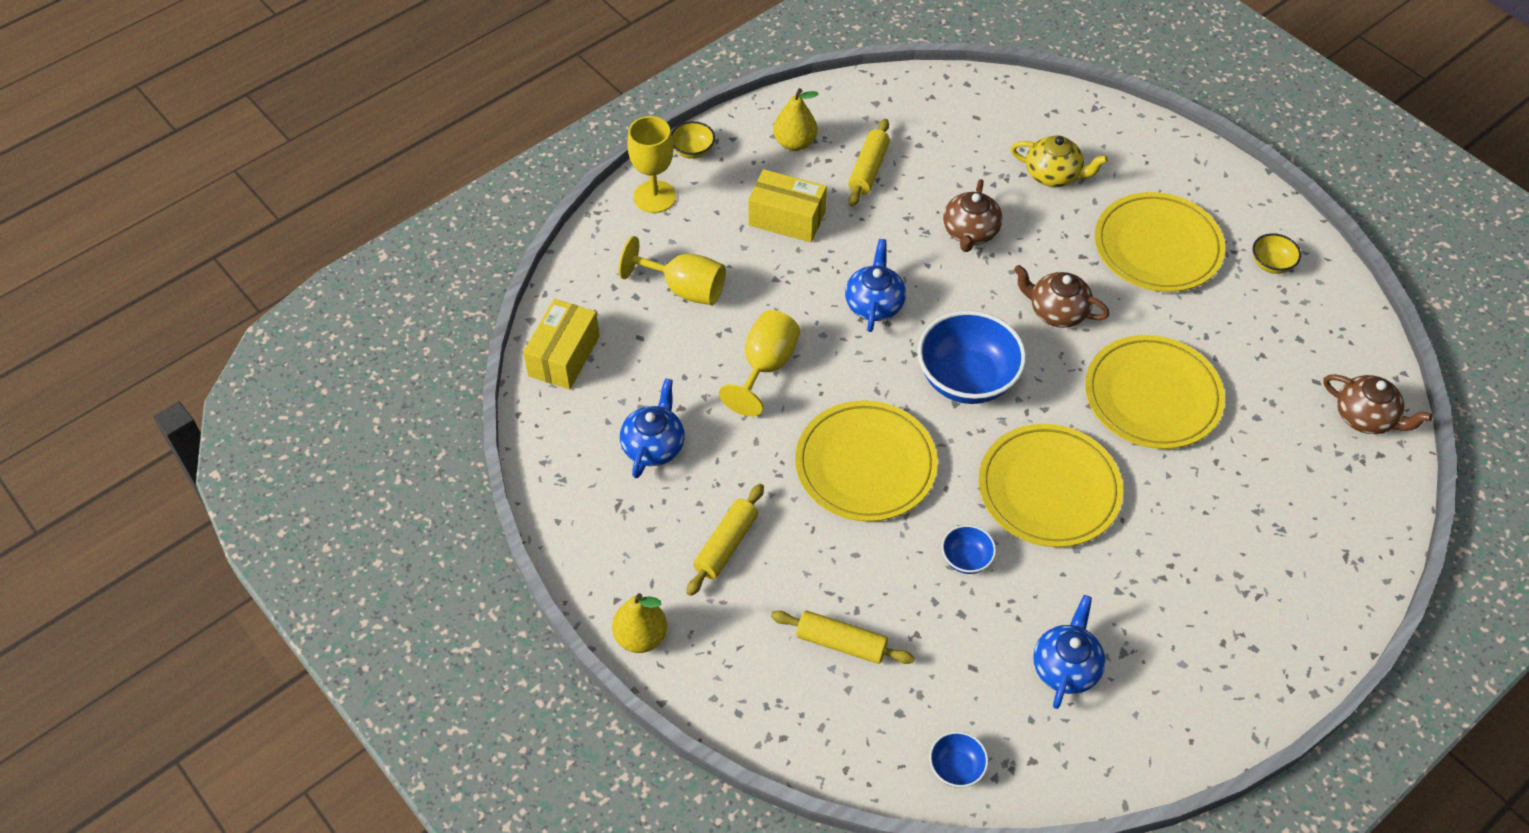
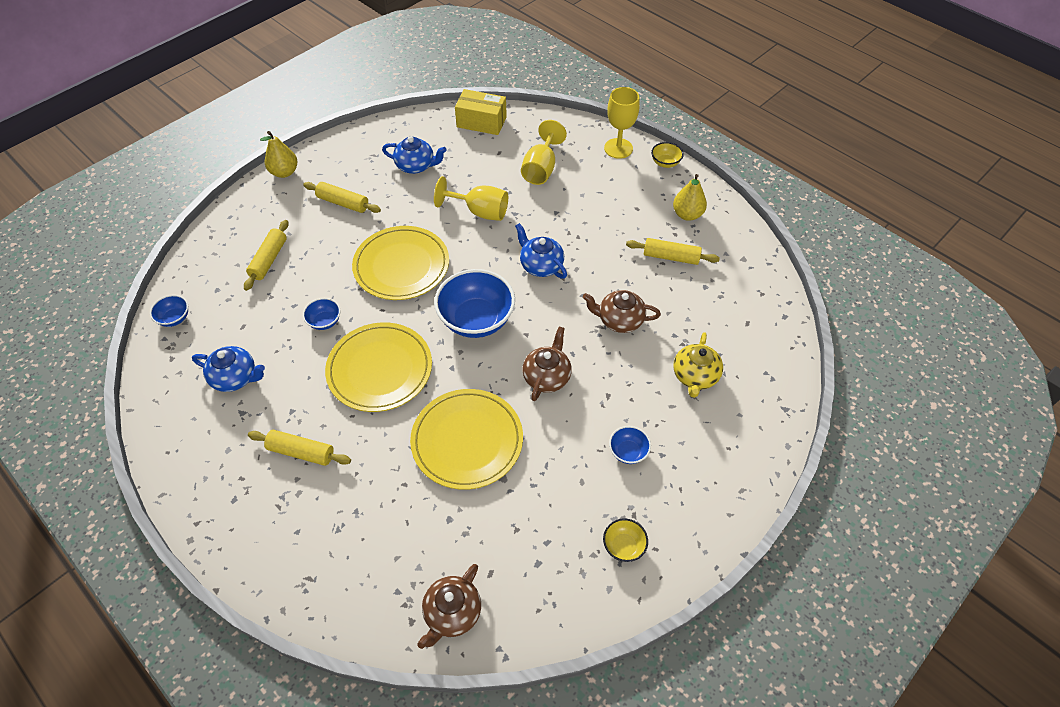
camera: 85 degrees right, 0 degrees up
yellow box [748,169,827,242] -> none
blue teapot [845,239,906,332] -> blue teapot turned 135 degrees counterclockwise [515,223,567,279]
yellow plate [1095,192,1225,292] -> blue bowl [609,426,651,464]
none -> yellow rolling pin [248,429,351,466]

